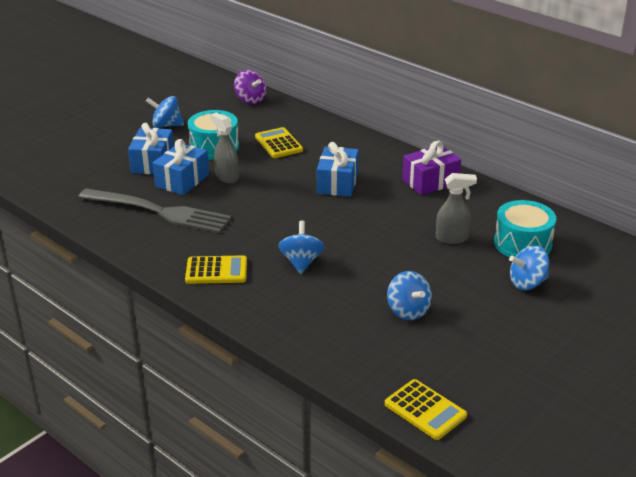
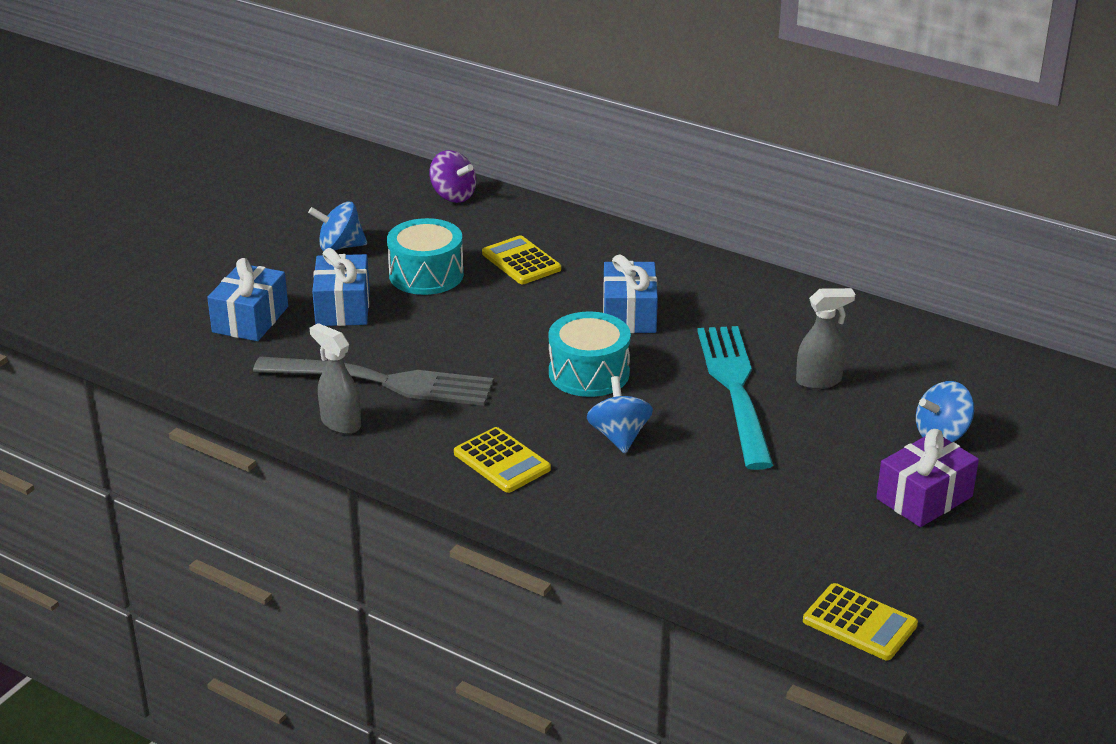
camera: 10 degrees left, 0 degrees up
blue gift [153,139,209,195] -> blue gift moved to [207,258,288,341]
yellow calculator [185,255,247,284] -> yellow calculator turned 60 degrees clockwise [454,427,551,493]
grey spray bottle [210,113,239,183] -> grey spray bottle moved to [310,323,361,434]
blue spinning top [387,271,432,320] -> none
purple gift [402,141,461,195] -> purple gift moved to [876,429,979,527]
turquoise drum [494,200,556,257] -> turquoise drum moved to [549,312,631,397]
none -> turquoise fork [697,326,773,470]

